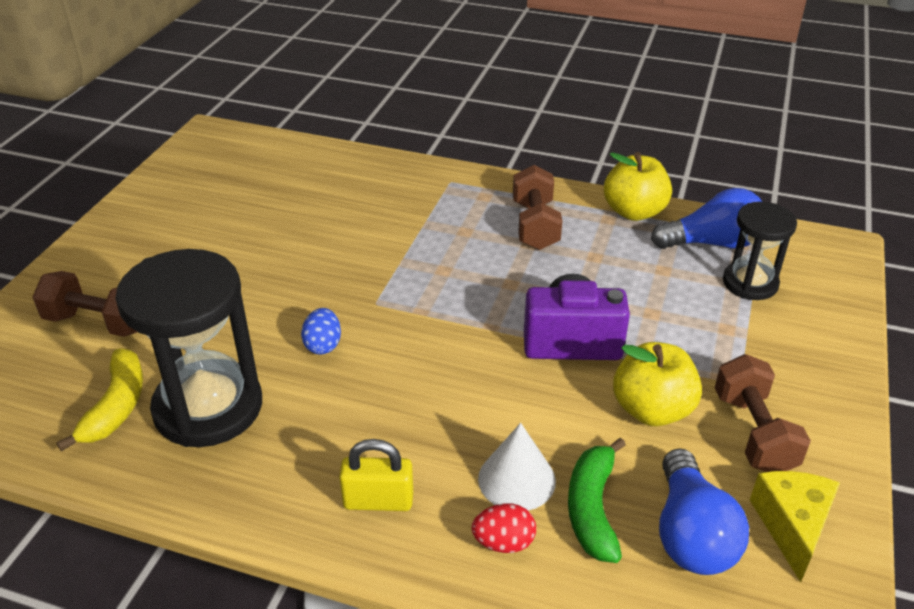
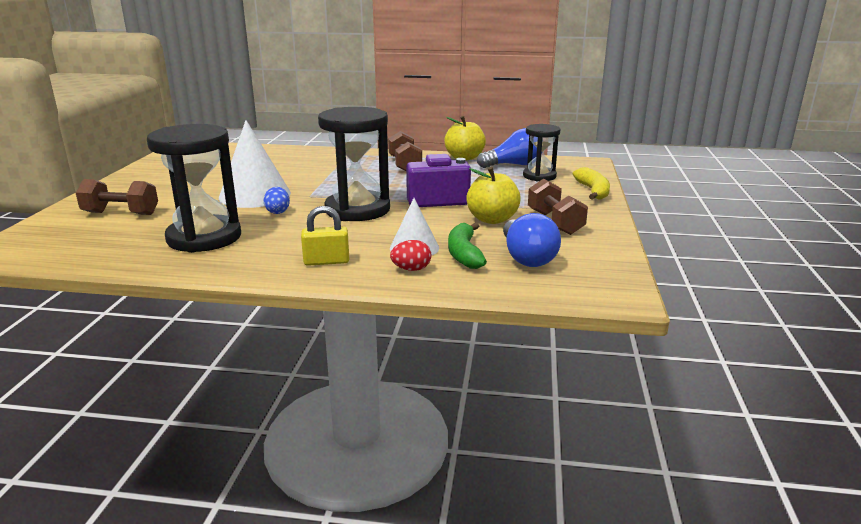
camera: 10 degrees left, 15 degrees down
yellow banana [56,348,143,451] -> yellow banana moved to [572,167,610,200]
yellow cheese [750,471,840,582] -> none
none -> white cone [219,120,291,208]
none -> black hourglass [318,107,390,221]

